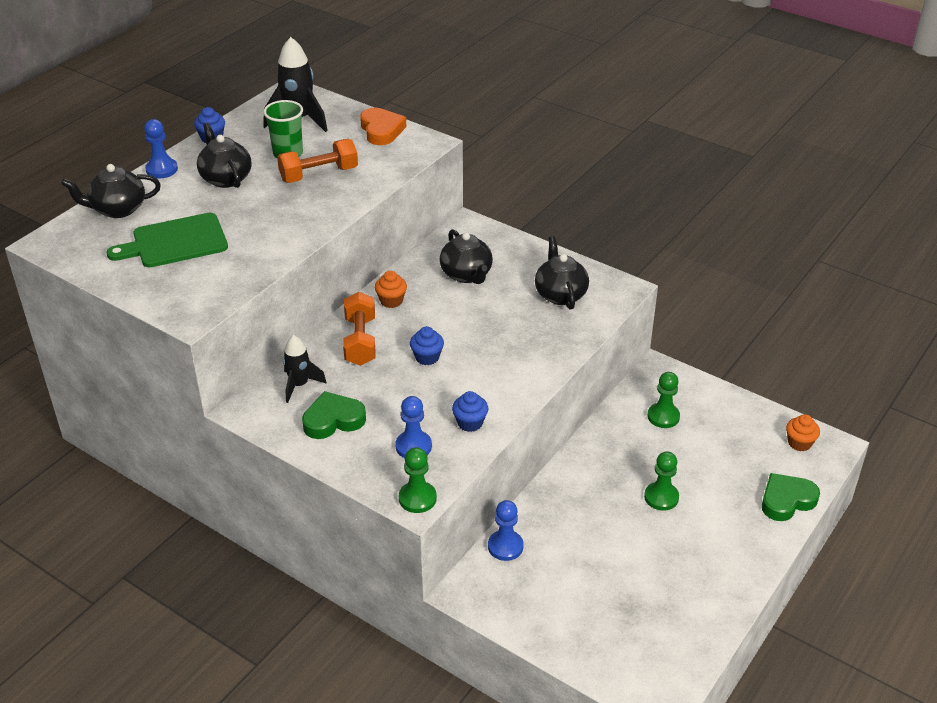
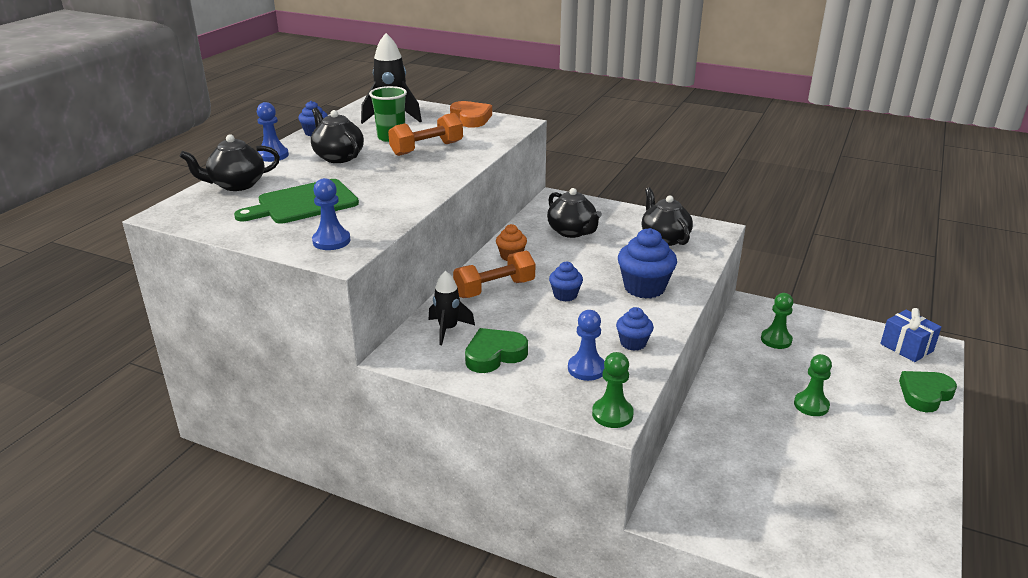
camera: 10 degrees left, 10 degrees down
orange dumbbell [343,292,376,366] -> orange dumbbell turned 75 degrees clockwise [453,251,535,298]
blue pawn [488,500,523,561] -> blue pawn moved to [312,178,350,250]
orange cupcake [786,414,820,451] -> blue gift [880,308,941,362]
none -> blue cupcake [618,228,677,299]

